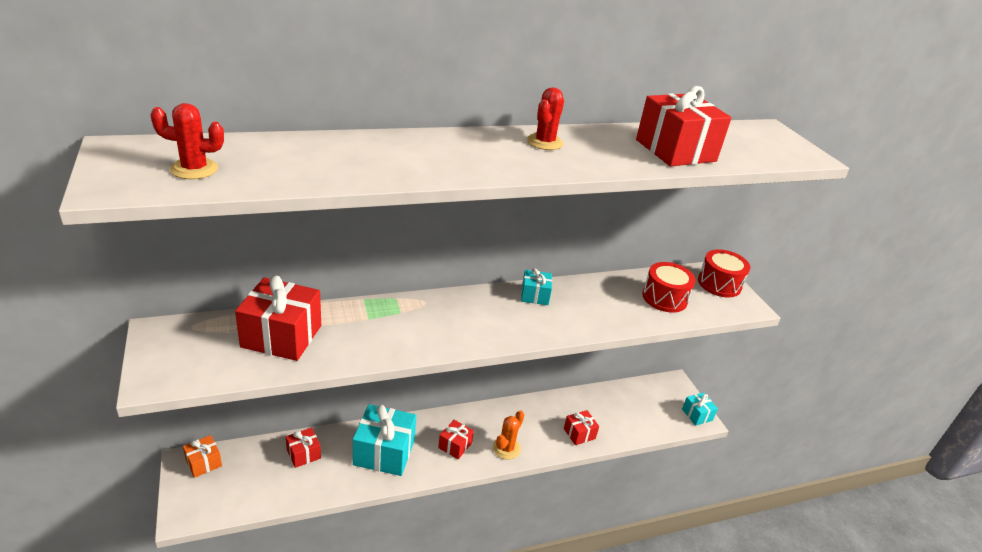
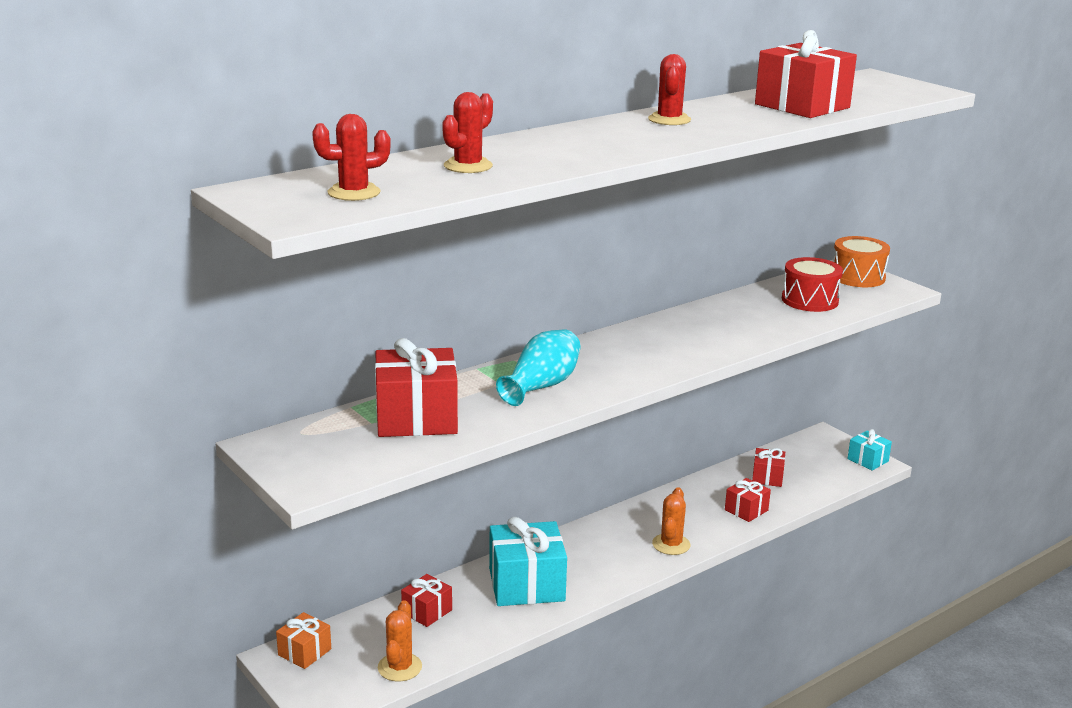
camera: 15 degrees left, 10 degrees down
red gift [438,420,474,459] -> red gift moved to [752,448,785,487]
turquoise gift [521,268,552,305] -> none
red drum [698,249,750,297] -> orange drum [833,236,890,287]
none -> orange cactus [378,600,422,681]
none -> red cactus [442,92,493,173]
none -> turquoise vase [496,329,581,406]

